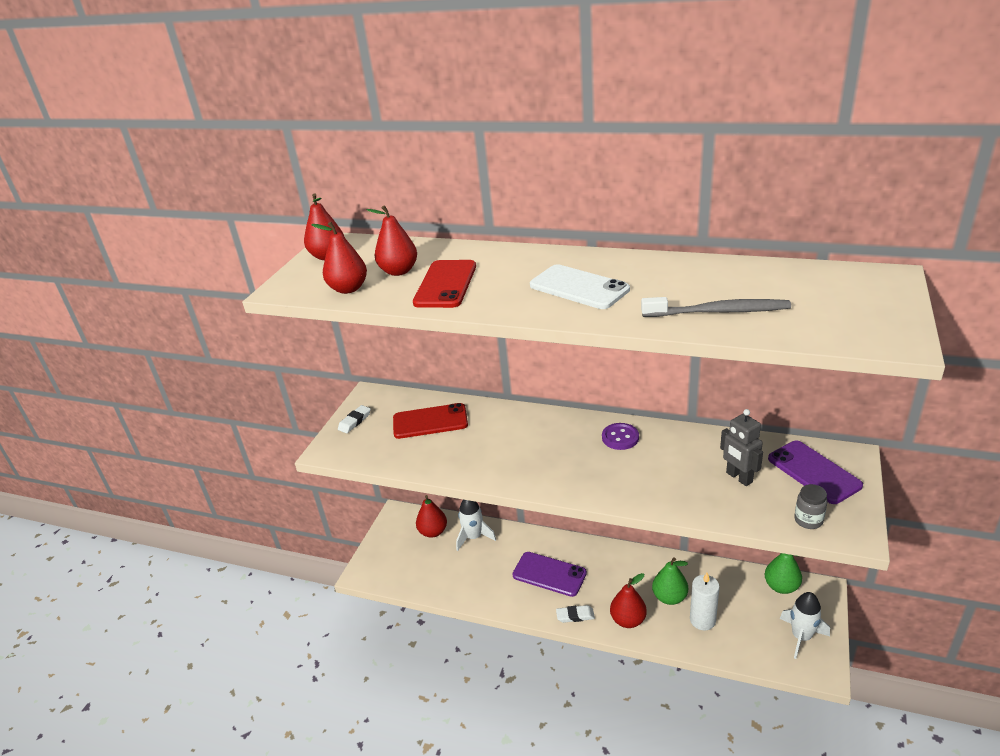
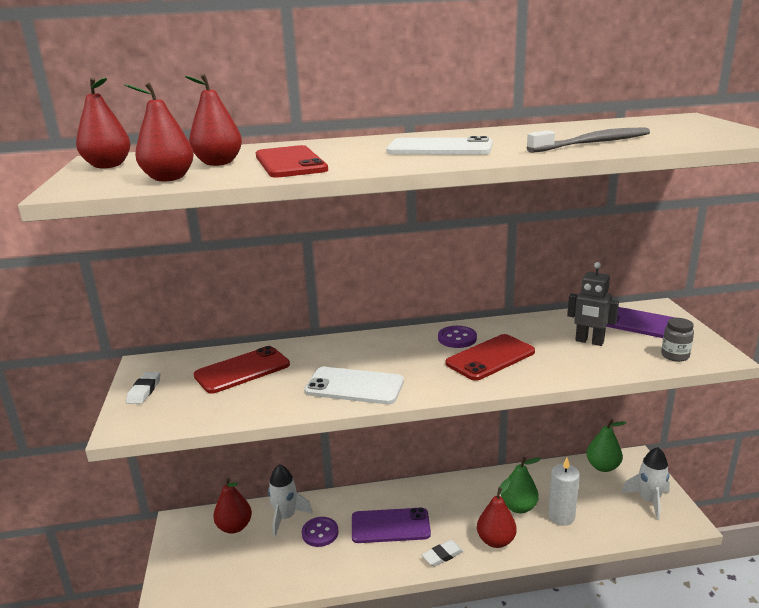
camera: 30 degrees left, 10 degrees down
none -> purple button [302,517,339,547]
none -> white phone [304,367,404,404]
none -> red phone [446,334,535,381]

